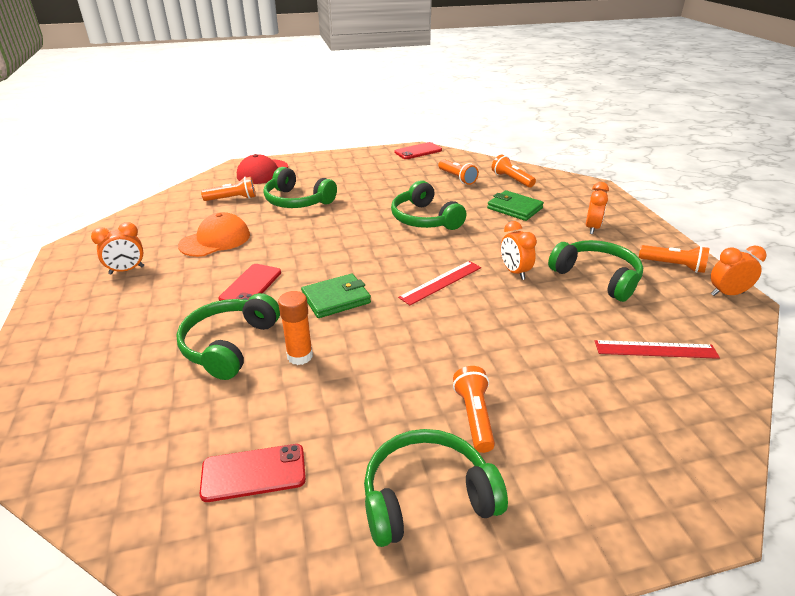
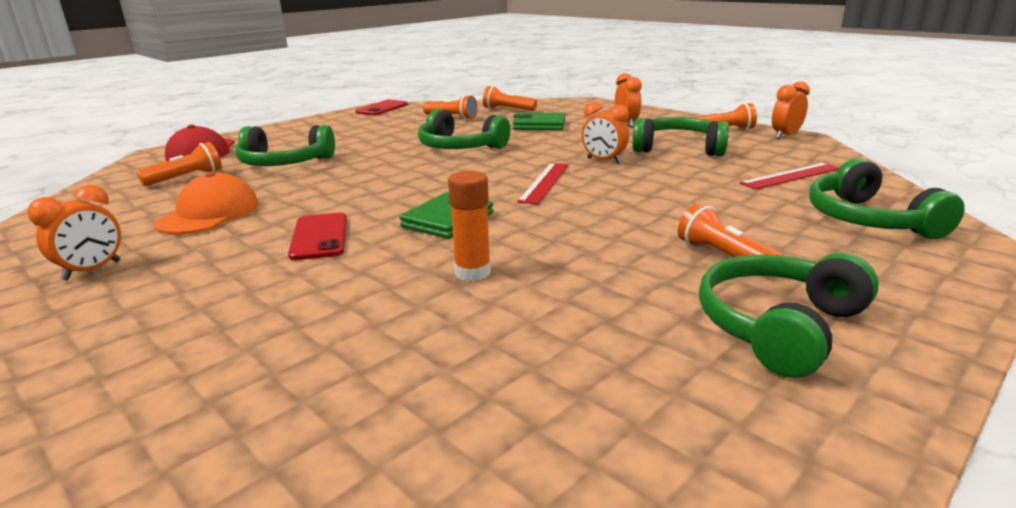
camera: 30 degrees left, 10 degrees down
green headphones [176,293,280,380] -> green headphones moved to [809,158,965,239]
red phone [200,444,306,502] -> none

